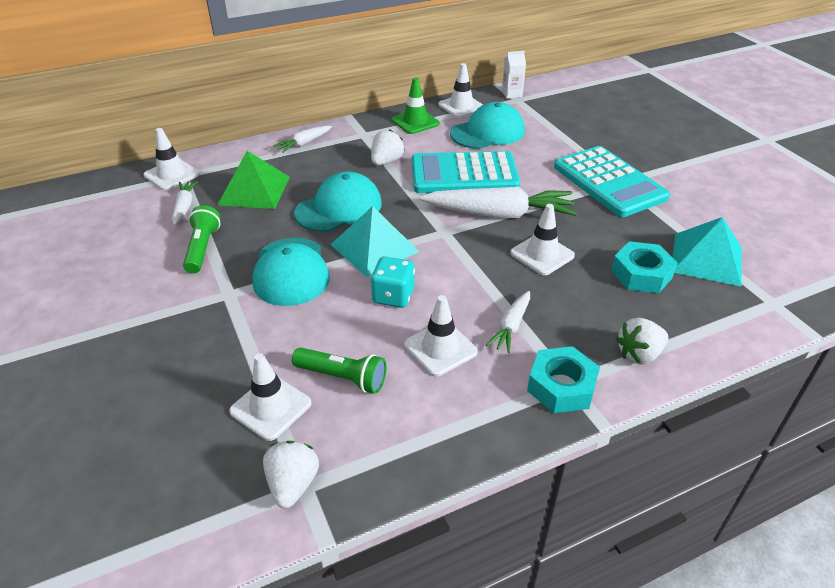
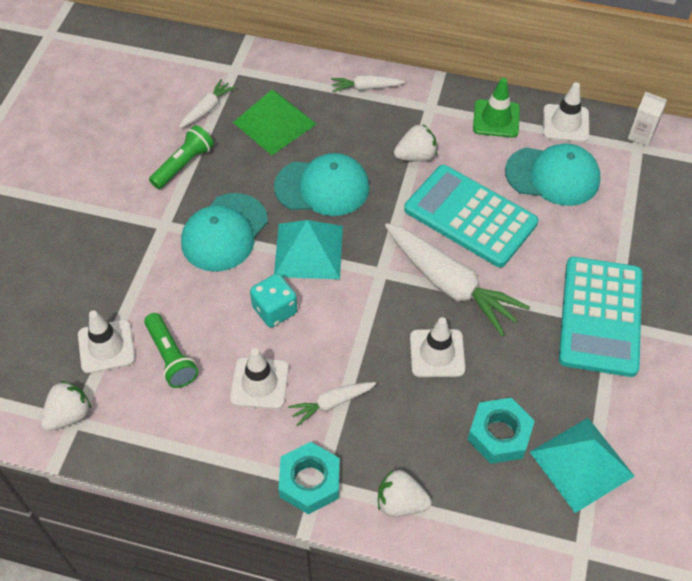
camera: 40 degrees right, 15 degrees up
white traffic cone [144,128,200,191] -> none

